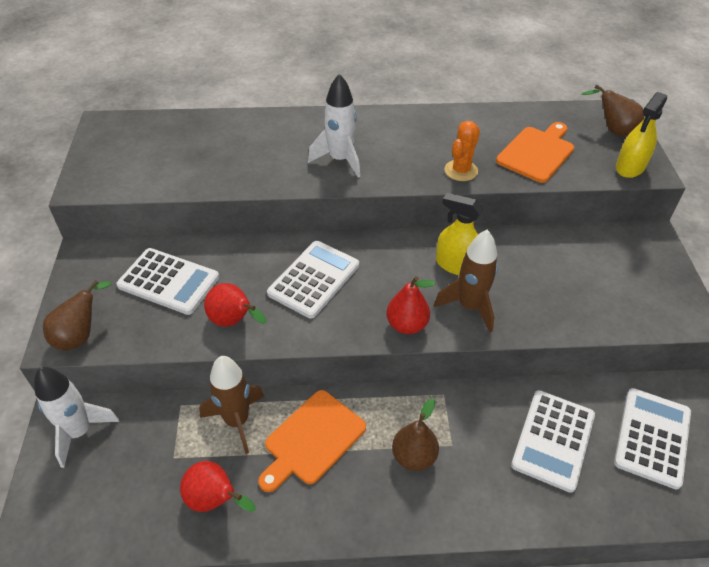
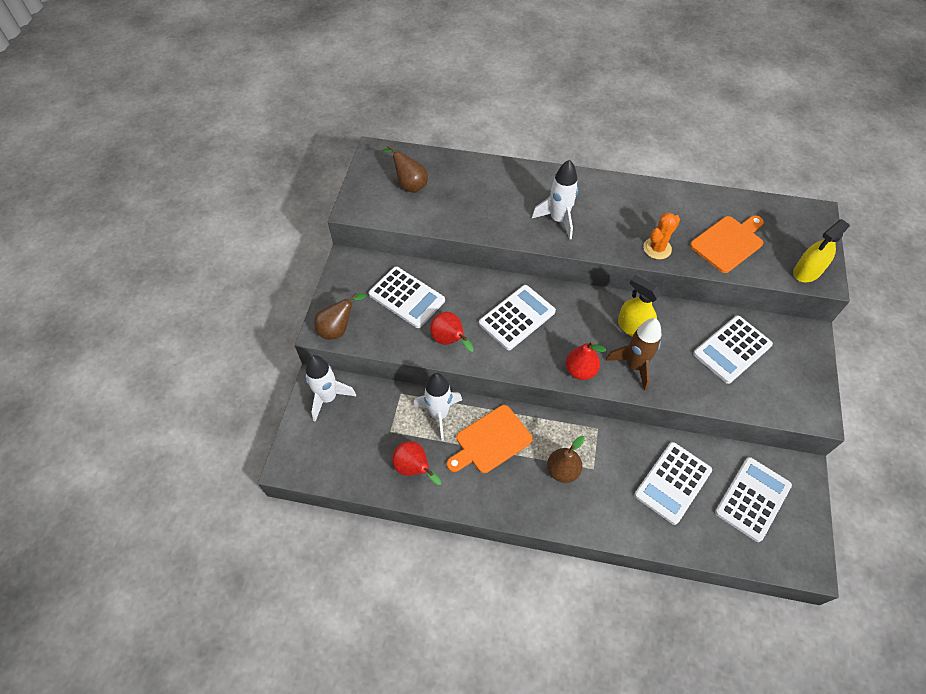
camera: 15 degrees right, 10 degrees up
brown rocket [199,356,265,454] -> white rocket [413,373,462,441]
brown pear [582,85,644,136] -> brown pear moved to [382,145,428,193]
none -> white calculator [693,315,773,384]

